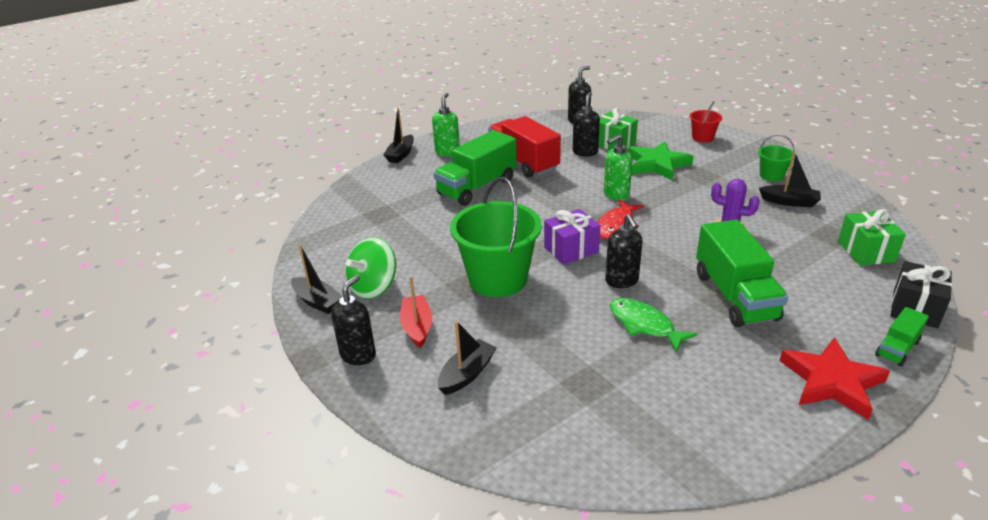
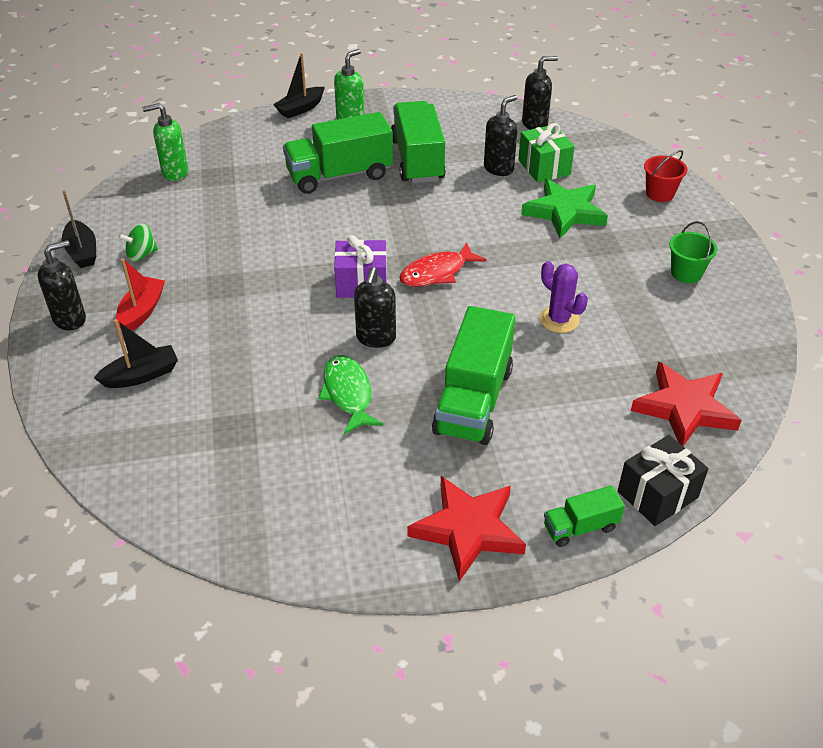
camera: 25 degrees right, 10 degrees up
green spinning top [345,237,396,299] -> green spinning top [118,223,158,262], size x0.60
green bucket [450,177,542,297] -> none
red truck [488,116,561,178] -> green truck [391,101,446,183]
green soap dispenser [604,134,633,201] -> green soap dispenser moved to [142,103,188,181]
black boat [759,151,821,207] -> none
green gift [838,209,906,265] -> red star [631,362,742,446]

